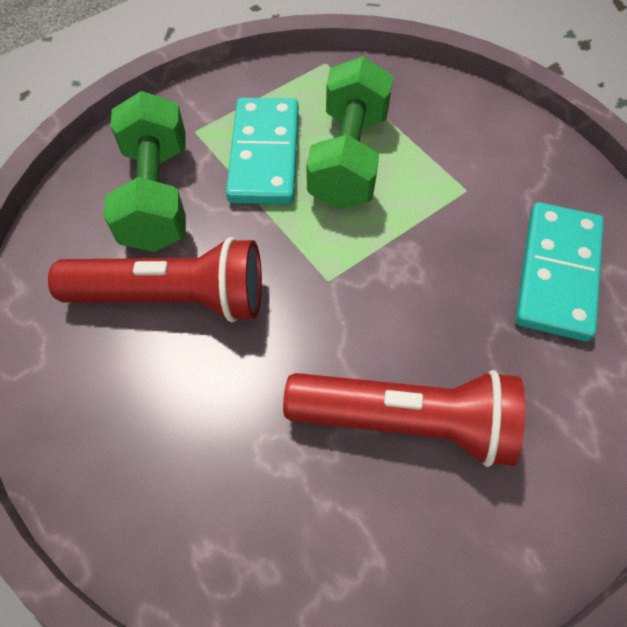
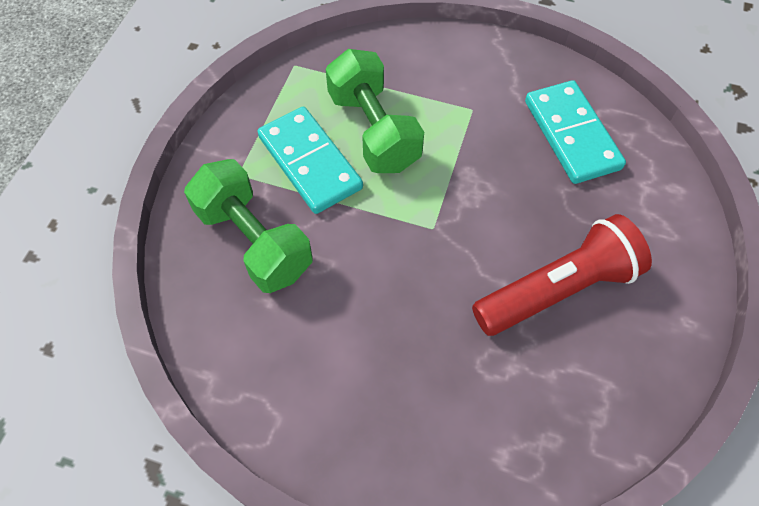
camera: 35 degrees left, 0 degrees up
red flashlight [48,237,262,322] -> none

